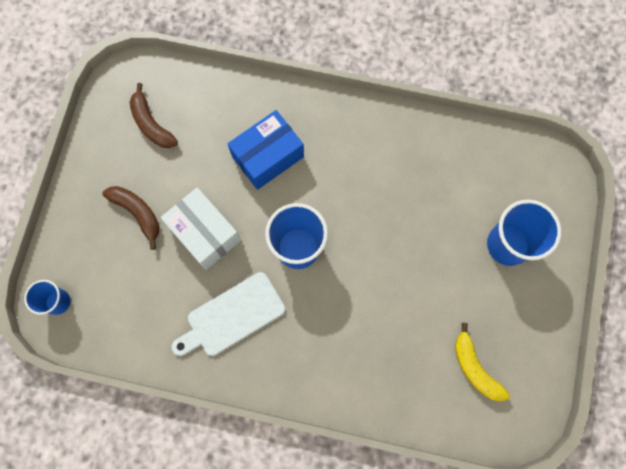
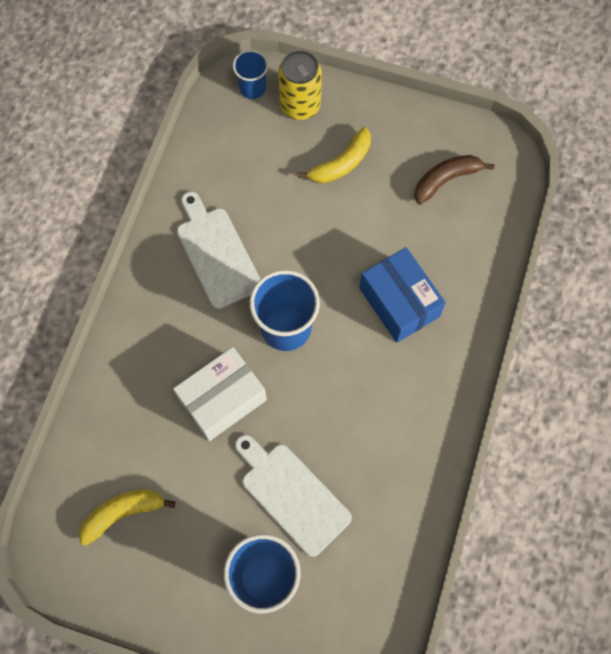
camera: 95 degrees right, 5 degrees down
brown banana [102,186,160,250] -> yellow banana [298,127,371,184]
white box [161,188,241,270] -> white box moved to [173,347,267,441]
none -> white cutting board [235,435,352,557]
none -> yellow can [278,50,322,120]

